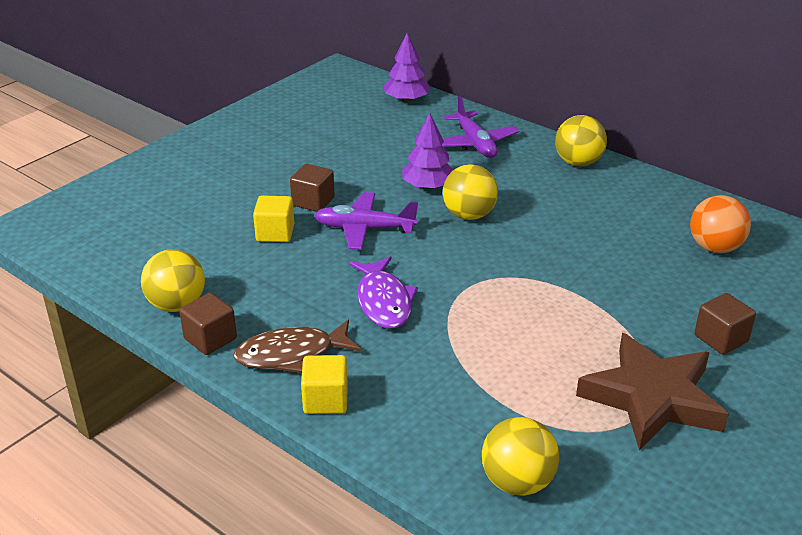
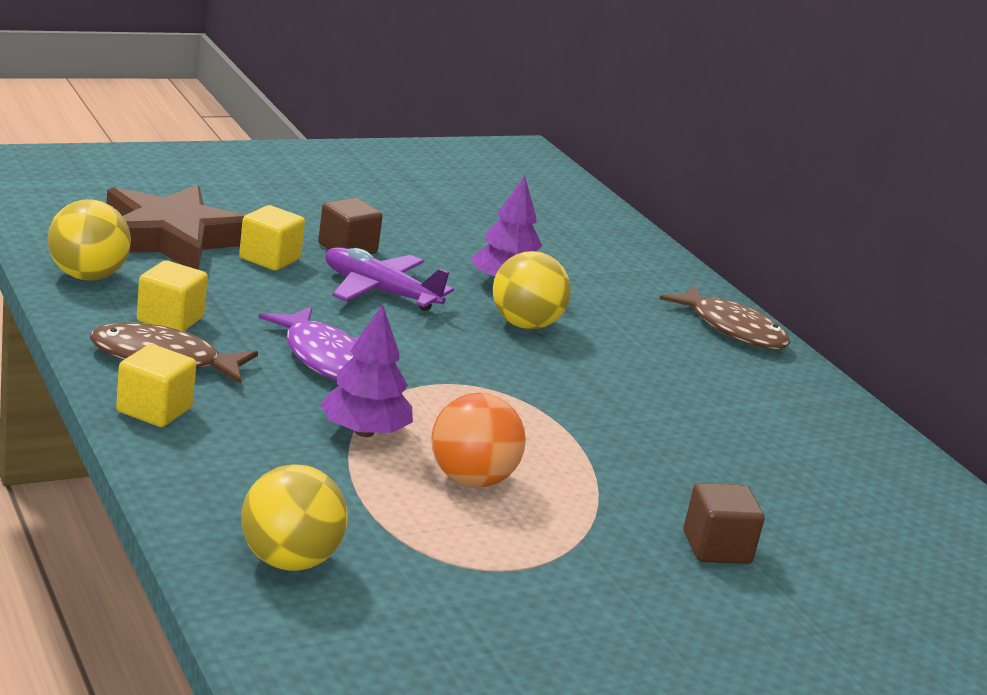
camera: 20 degrees right, 10 degrees down
brown cube [179,293,237,355] -> none
purple fish [349,256,418,329] -> purple fish turned 45 degrees counterclockwise [258,306,359,381]
purple tree [383,33,430,102] -> purple tree moved to [320,304,413,437]
purple plane [442,96,519,158] -> none
yellow ball [555,115,607,166] -> brown fish [660,285,790,349]
brown star [576,333,729,450] -> brown star moved to [107,185,245,270]
orange ball [690,195,751,253] -> orange ball moved to [431,393,526,487]
none -> yellow cube [137,260,208,331]

